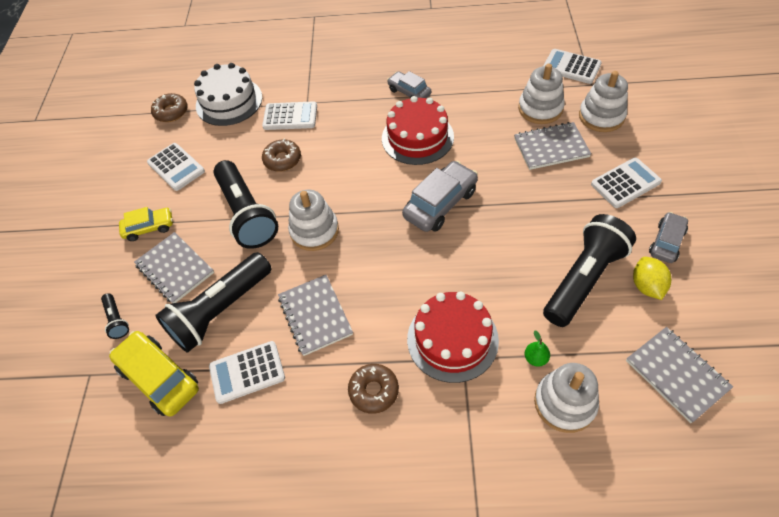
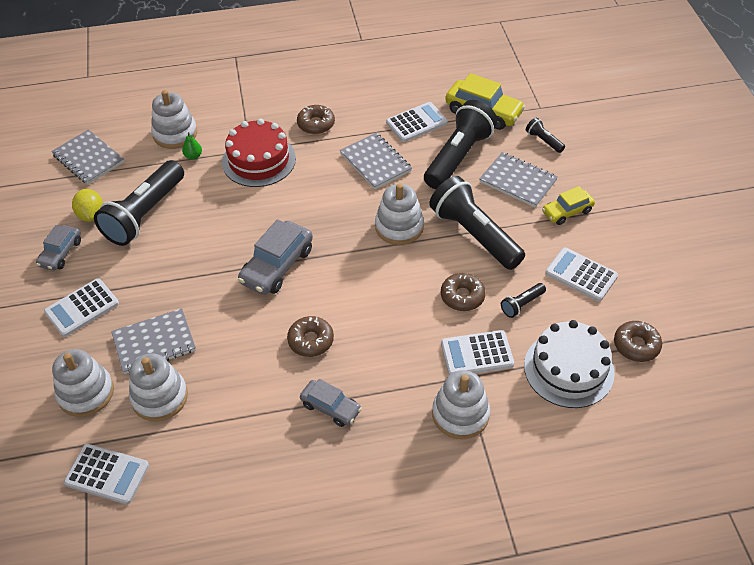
camera: 165 degrees right, 5 degrees down
red cake [382,96,454,165] -> brown donut [287,316,334,357]
none -> white stacking toy [432,370,490,439]
none -> black flashlight [501,283,546,318]

